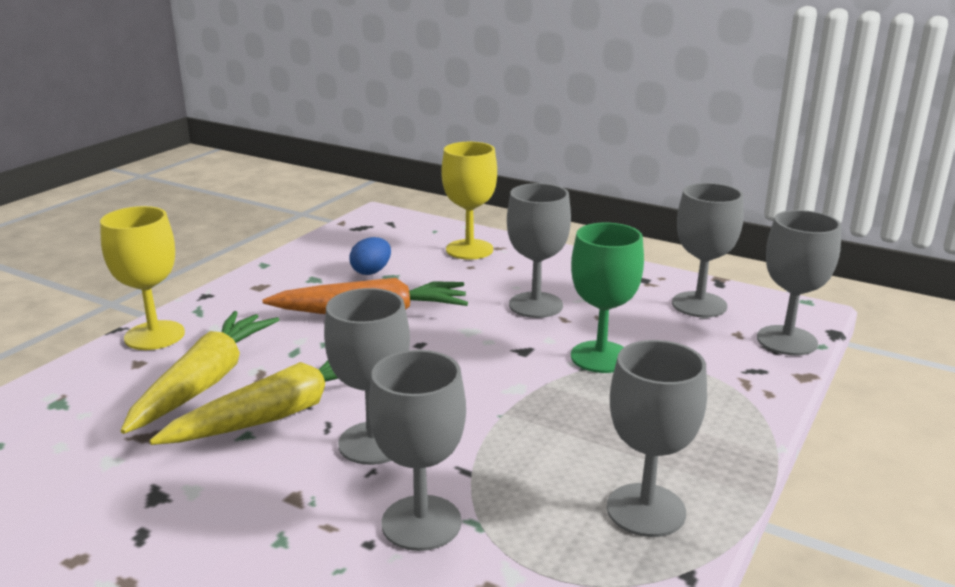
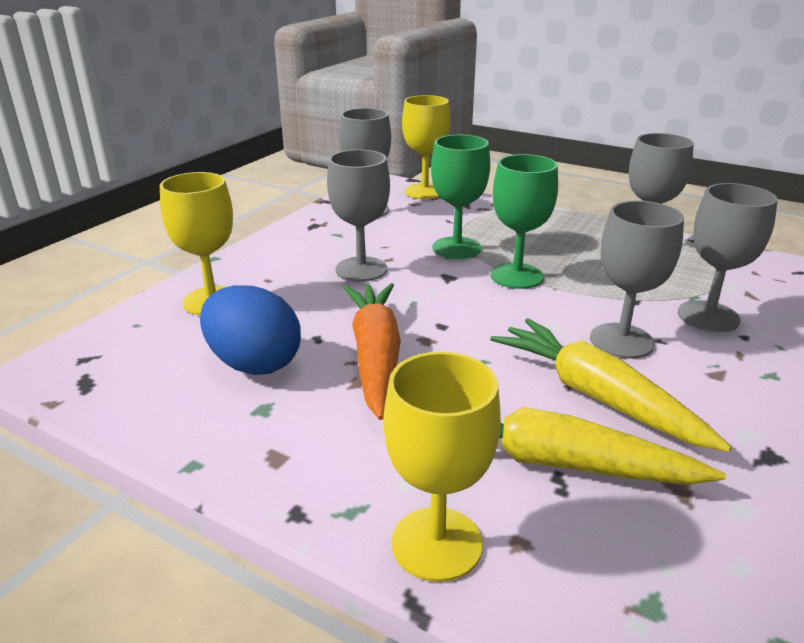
camera: 90 degrees left, 5 degrees up
blue egg [349,237,391,275] -> blue egg [200,285,301,375], size x1.78
grey goblet [757,210,841,356] -> yellow goblet [402,95,451,199]
none -> green goblet [490,154,558,289]

